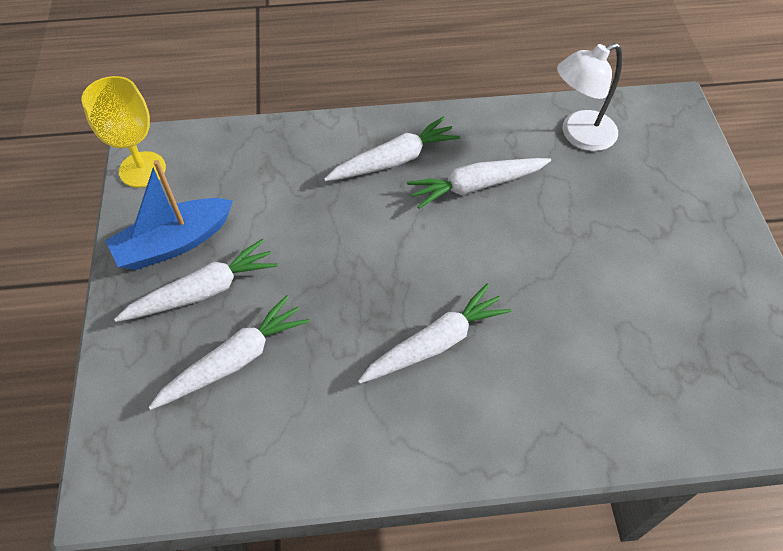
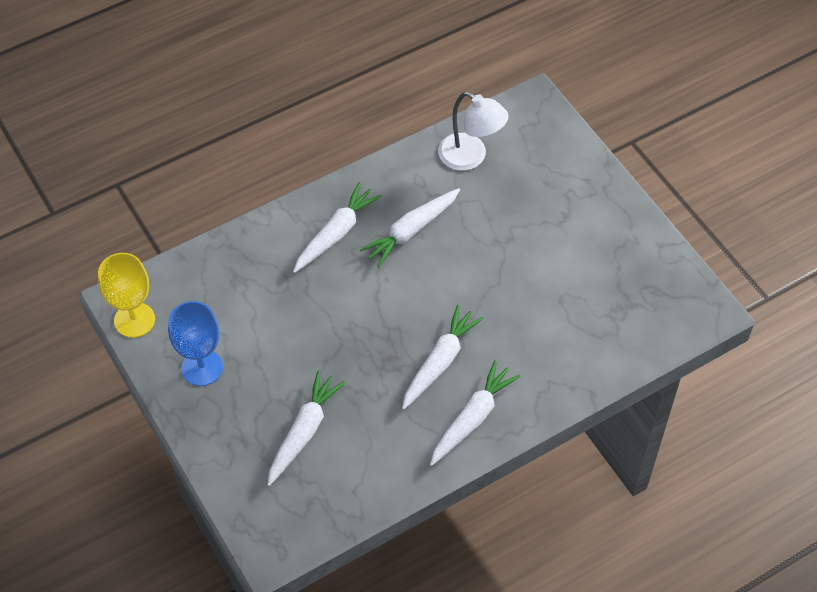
camera: 25 degrees left, 0 degrees up
blue boat [105,160,233,270] -> blue goblet [168,301,223,386]
white carrot [114,239,278,322] -> white carrot moved to [430,360,520,466]
white lamp [557,43,623,151] -> white lamp turned 90 degrees counterclockwise [438,92,509,171]

